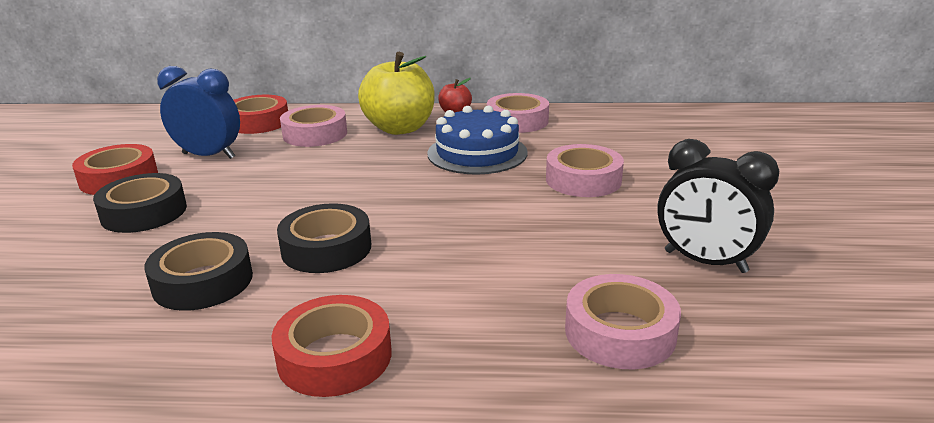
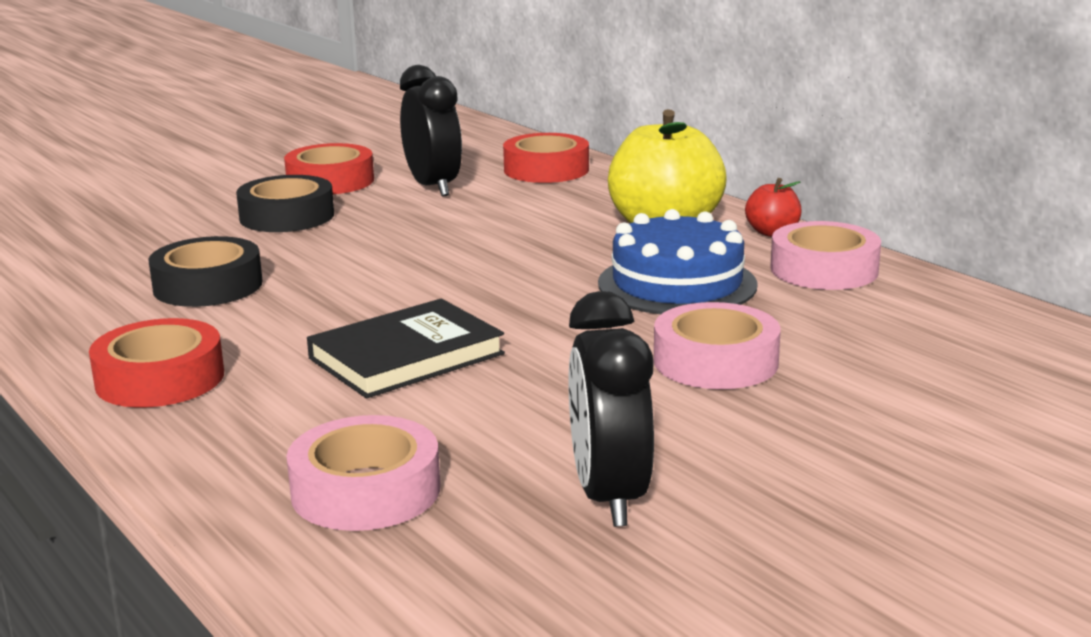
camera: 50 degrees right, 5 degrees down
blue clock [157,66,240,159] -> black clock [400,65,462,197]
black tape [277,203,371,273] -> none
pink tape [280,105,347,147] -> none
none -> black book [307,299,505,398]

